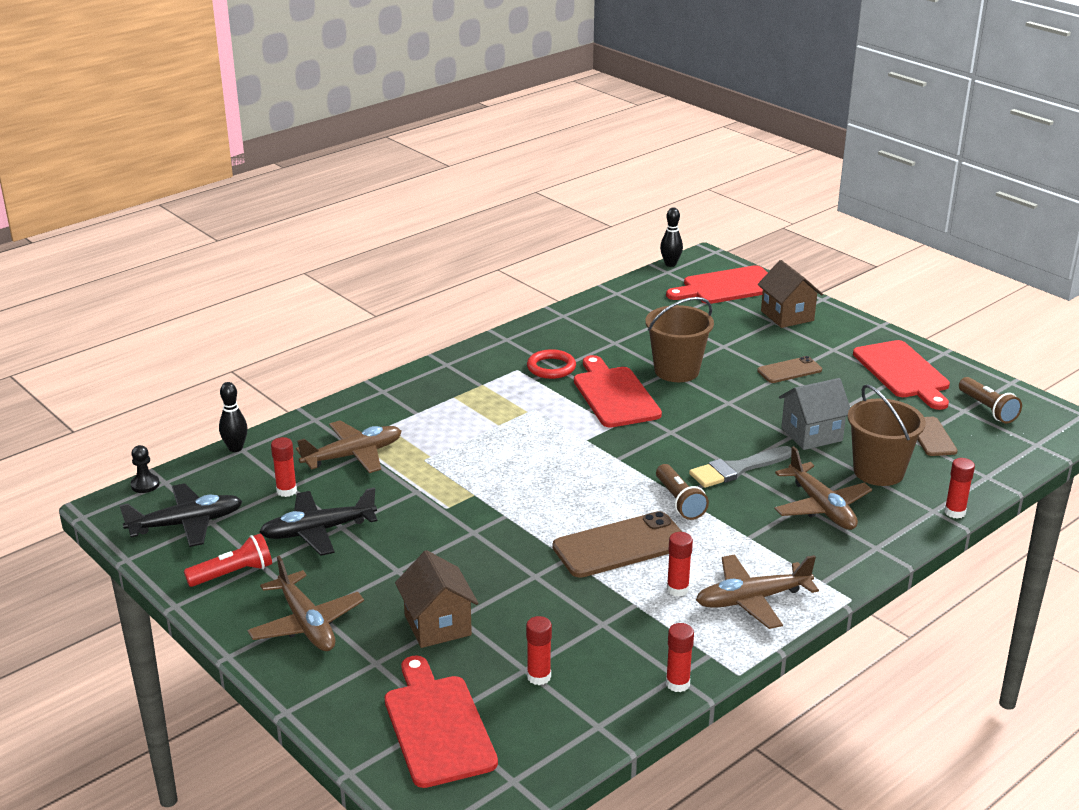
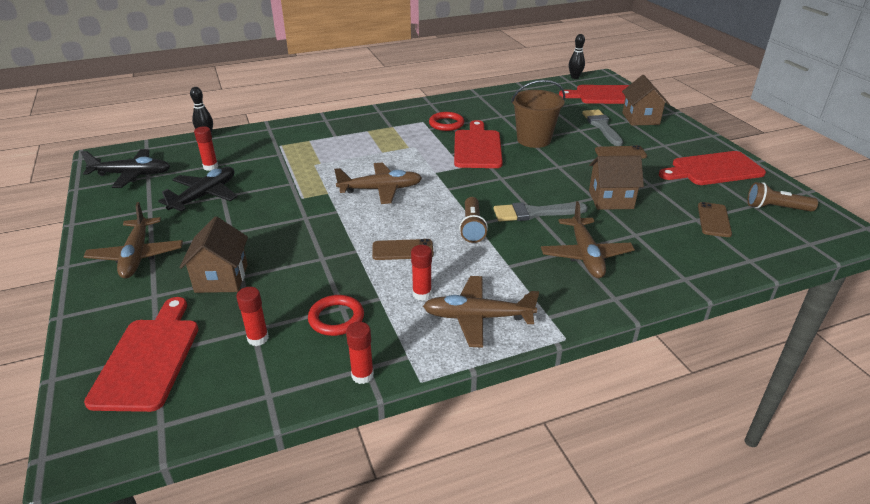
camera: 20 degrees right, 5 degrees up
black pawn [131,445,160,493] -> none
red flashlight [184,533,272,587] -> none
black plane [259,487,378,556] -> black plane turned 120 degrees clockwise [158,167,238,211]
brown plane [296,420,402,473] -> brown plane moved to [334,162,422,204]
brown phone [553,511,682,578] -> brown phone [372,239,434,260], size x0.57
grey house [779,378,850,450] -> brown house [589,155,644,210]
brown bucket [848,384,926,486] -> none
red cutting board [853,340,950,410] -> red cutting board turned 75 degrees clockwise [659,151,766,185]
red glue stick [944,458,975,519] -> none
brown flashlight [959,377,1022,423] -> brown flashlight turned 105 degrees clockwise [747,182,818,212]
none -> red ring [308,295,364,336]
none -> grey brush [582,109,623,146]

